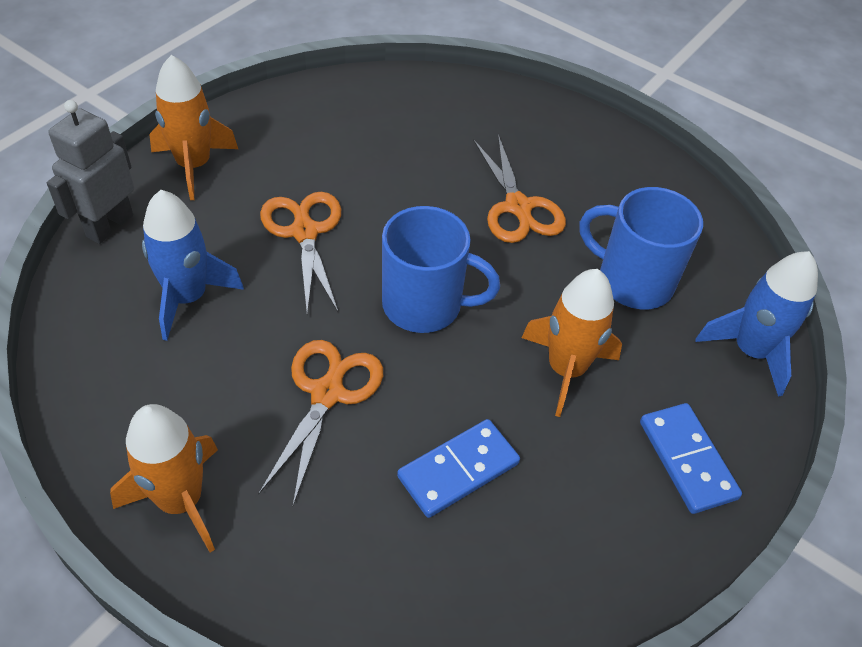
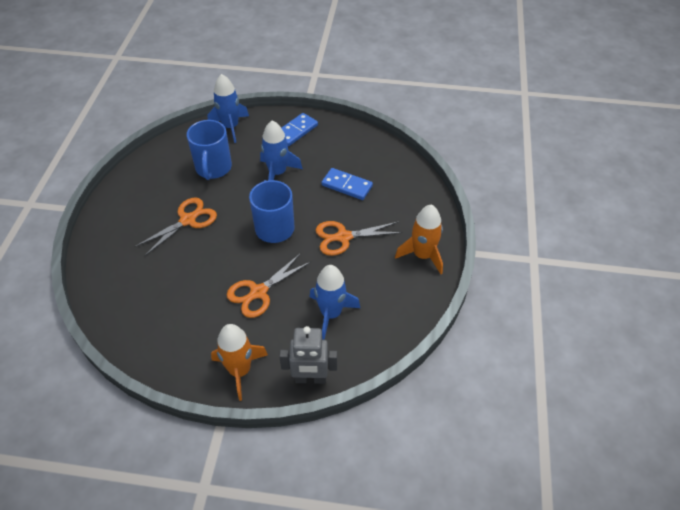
camera: 115 degrees left, 0 degrees up
orange rocket [522,269,622,417] -> blue rocket [260,121,303,181]

